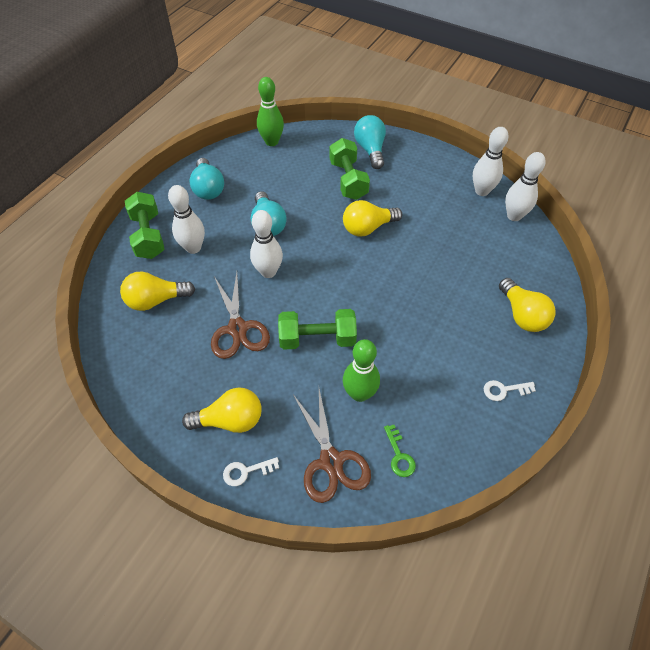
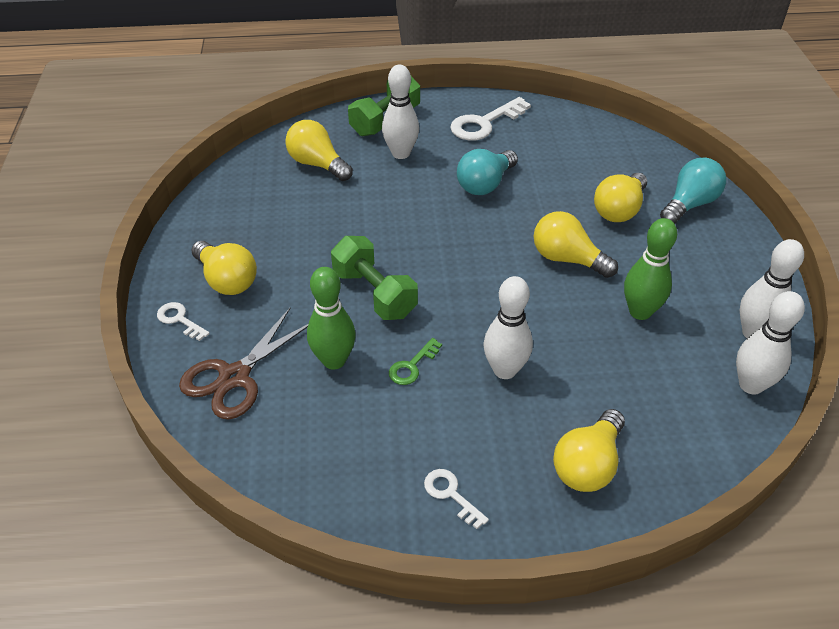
camera: 55 degrees right, 10 degrees down
turquoise light bulb [189,158,224,200] -> white key [450,97,531,141]
brown scissors [211,272,270,359] -> none
white bowling pin [250,210,283,278] -> white bowling pin moved to [483,276,533,379]
green bowling pin [257,77,284,146] -> green bowling pin moved to [624,218,677,320]
green dumbbell [329,138,370,200] -> yellow light bulb [594,173,647,222]
green key [384,425,416,477] -> green key moved to [389,338,442,385]

